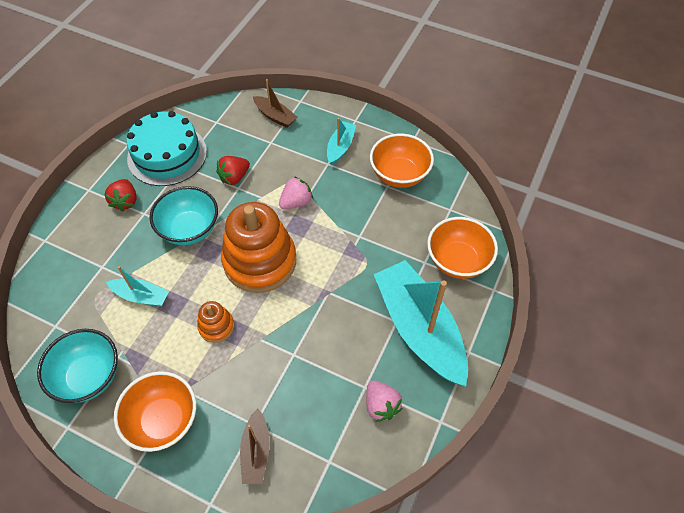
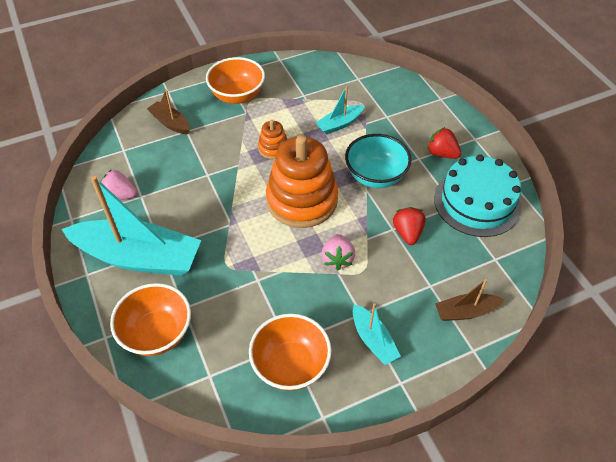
camera: 130 degrees right, 5 degrees down
turquoise bowl [37,329,118,403] -> none

